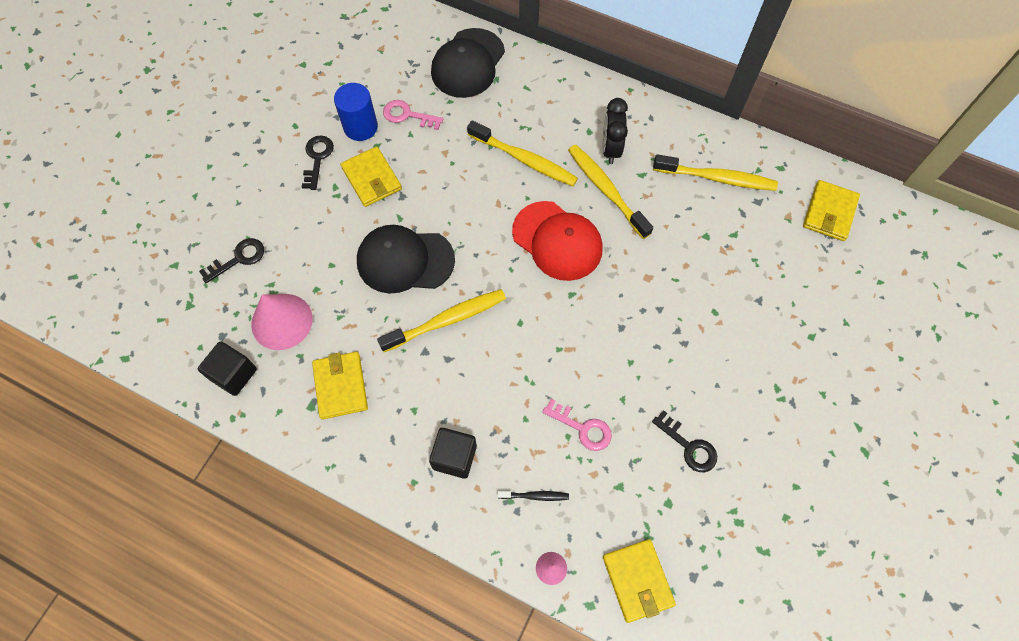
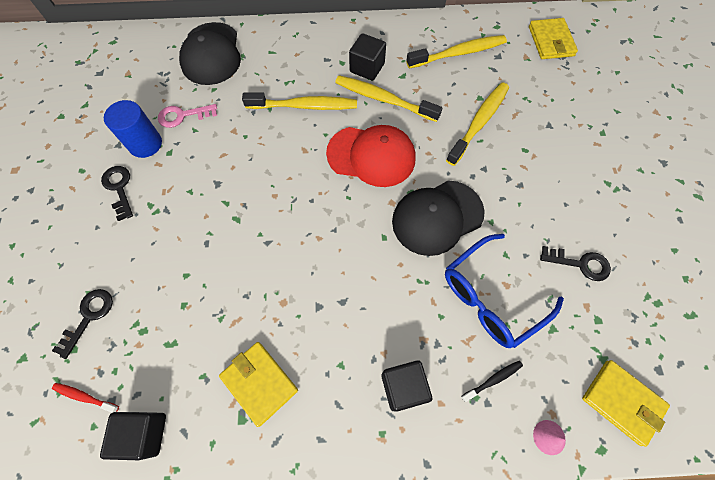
camera: 30 degrees left, 0 degrees up
pink cone [251,294,313,350] -> none
yellow wallet [341,146,402,207] -> none
black cap [357,225,455,293] -> black cap moved to [392,181,485,256]
yellow toothbrush [377,289,506,352] -> yellow toothbrush moved to [446,83,509,166]
pink key [542,399,612,451] -> blue glasses [445,234,564,348]
black clock [602,98,628,164] -> black cube [349,33,386,81]
none -> red toothbrush [52,383,119,413]

